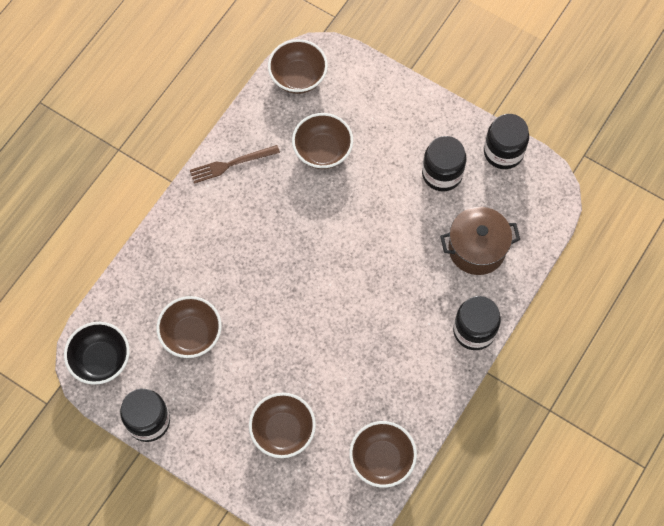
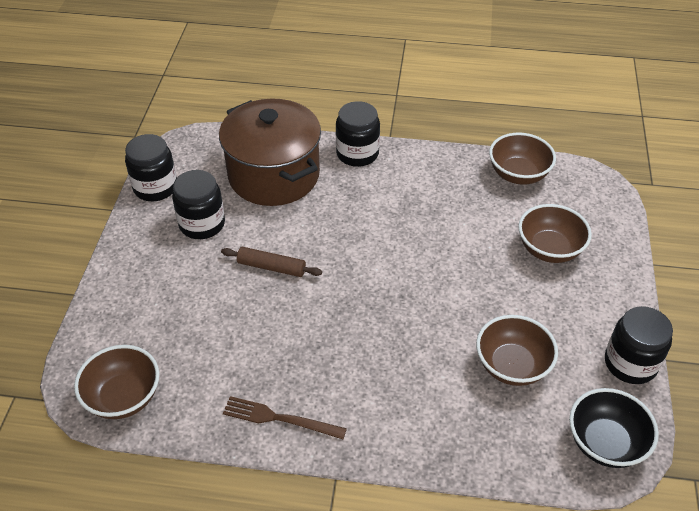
camera: 115 degrees left, 20 degrees down
brown fork [190,145,280,184] -> brown fork turned 150 degrees clockwise [223,396,347,439]
brown bowl [292,113,353,169] -> none
brown pot [440,207,520,275] -> brown pot [219,99,321,206], size x1.52
none -> brown rolling pin [221,247,322,277]

